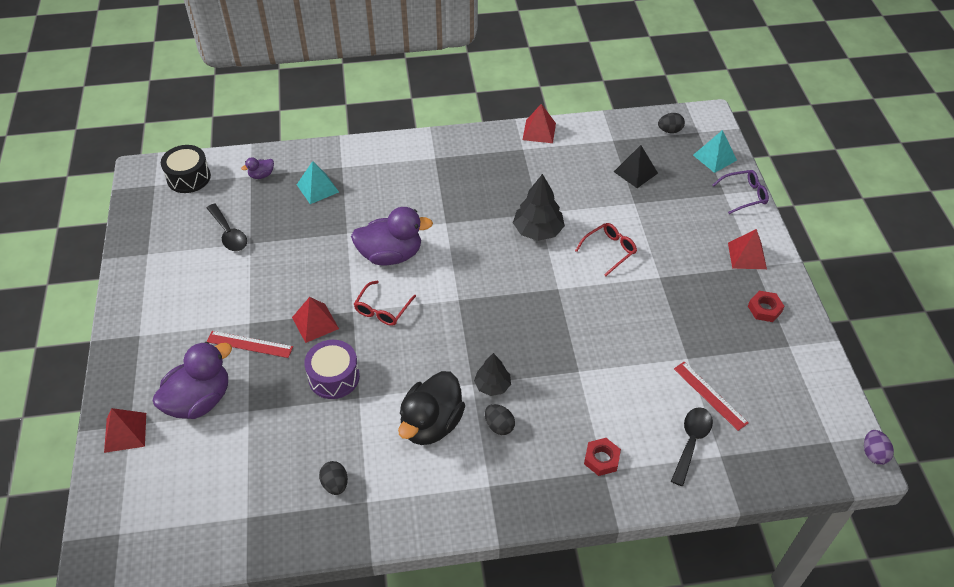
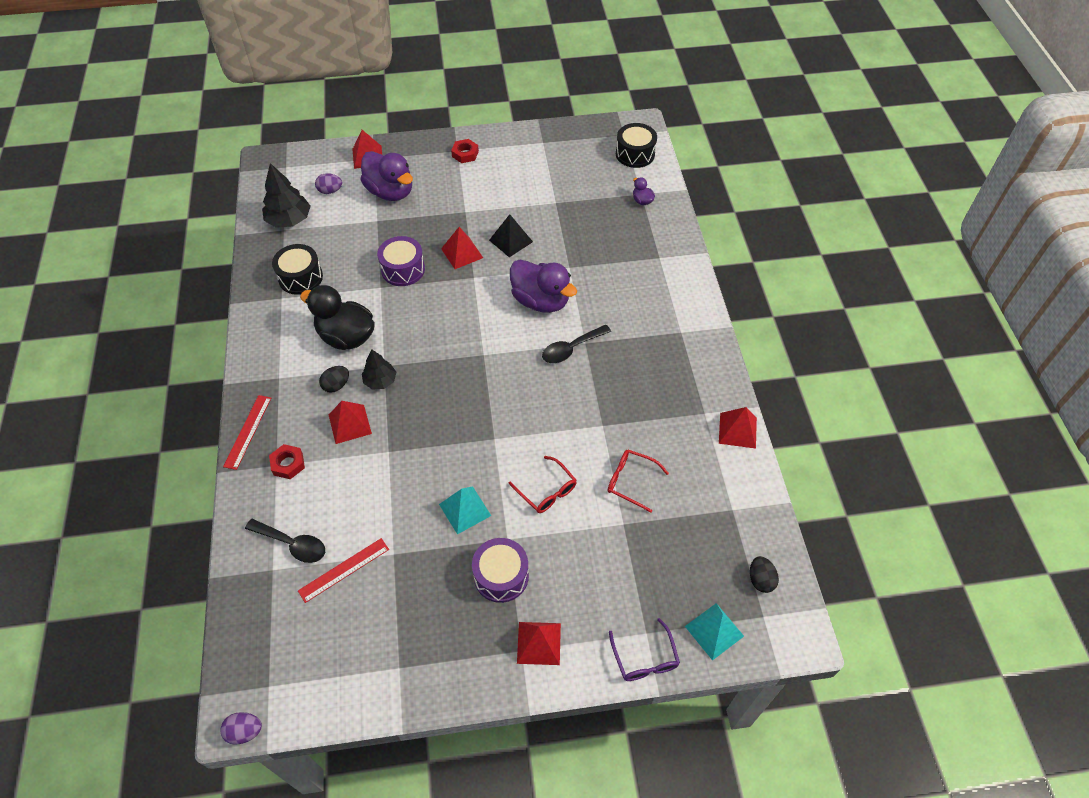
camera: 90 degrees right, 5 degrees up
black spoon [207,204,247,251] -> black spoon moved to [542,325,611,363]
red ruler [207,331,293,358] -> red ruler moved to [223,395,271,470]
turquoise pyramid [297,161,339,204] -> turquoise pyramid moved to [439,486,491,534]
black egg [319,461,348,495] -> black drum [272,244,323,295]
purple duck [351,207,433,266] -> purple duck turned 45 degrees counterclockwise [510,259,577,313]
red glasses [354,281,416,326] -> red glasses moved to [607,450,669,513]
black tree [513,174,565,241] -> black tree moved to [262,163,311,228]
black pyramid [614,145,658,188] -> black pyramid moved to [489,214,533,258]
red nut [748,291,784,322] -> red nut moved to [451,139,479,163]
none -> purple egg [315,173,342,194]
none -> red pyramid [329,401,372,444]
none -> purple drum [472,538,529,603]

